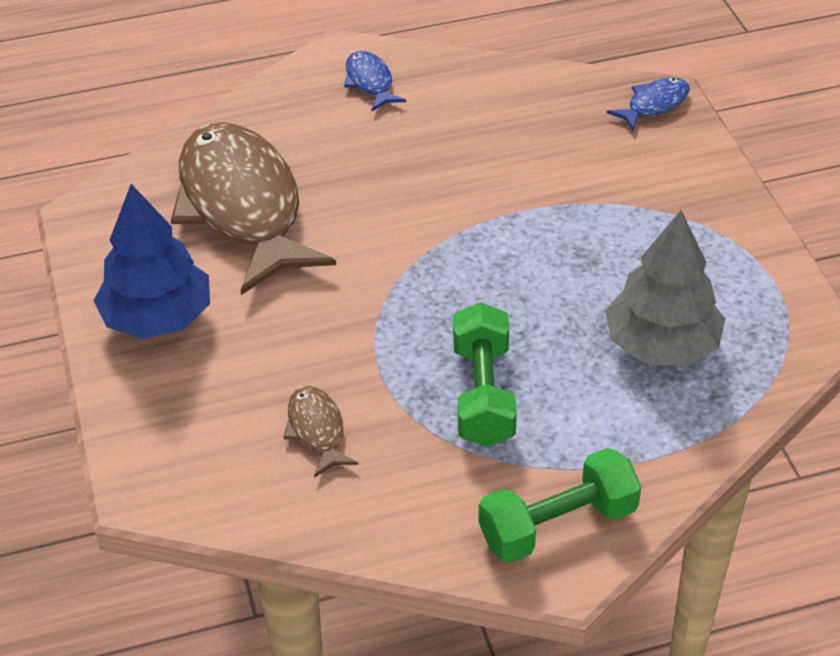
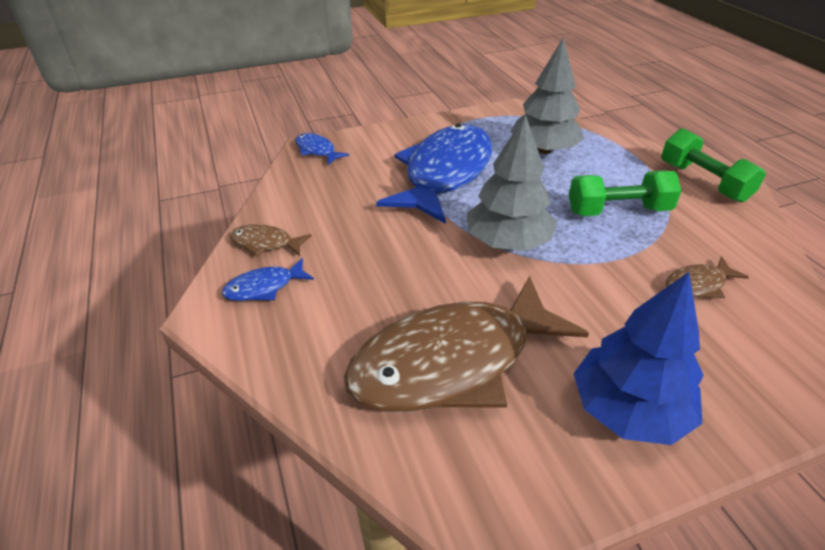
camera: 95 degrees left, 5 degrees down
none -> brown fish [230,224,312,256]
none -> blue fish [376,124,492,224]
none -> grey tree [466,115,557,251]

